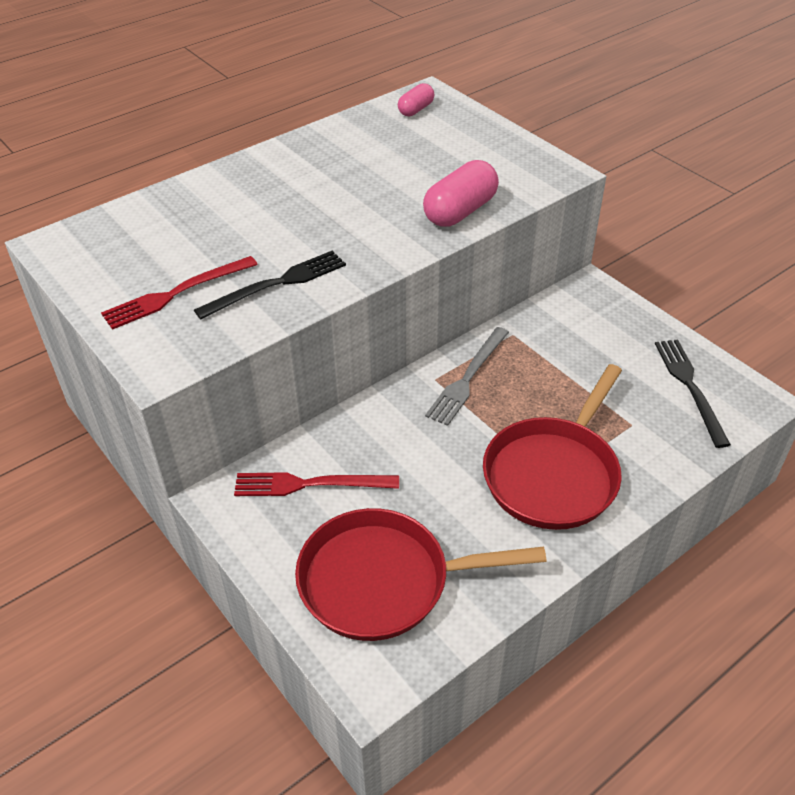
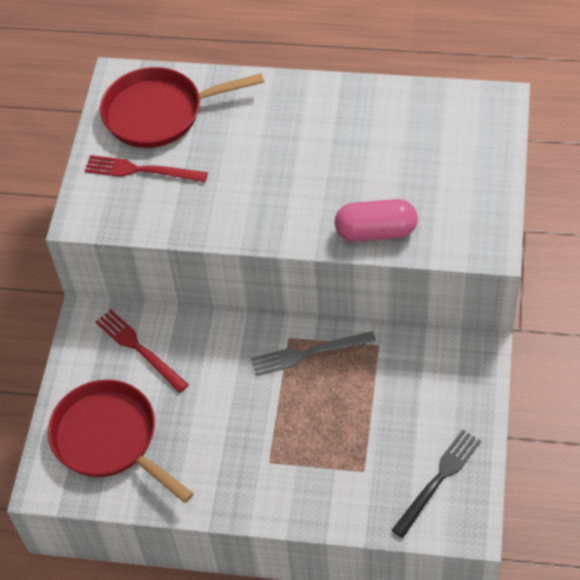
camera: 50 degrees right, 10 degrees up
black fork [194,251,346,319] -> none
pink capsule [398,83,434,116] -> none
red pan [483,364,622,530] -> red pan moved to [100,67,264,148]

